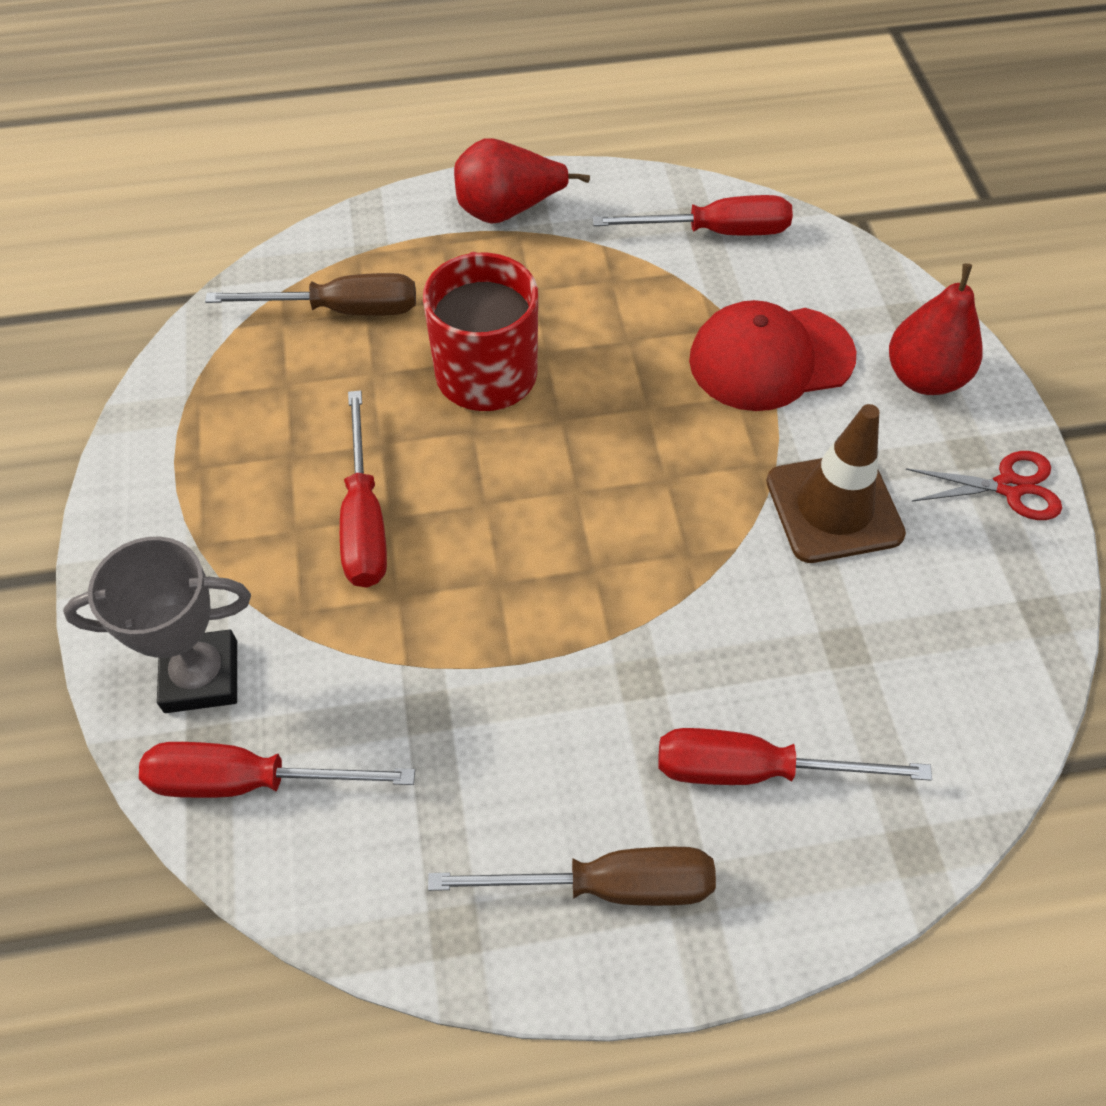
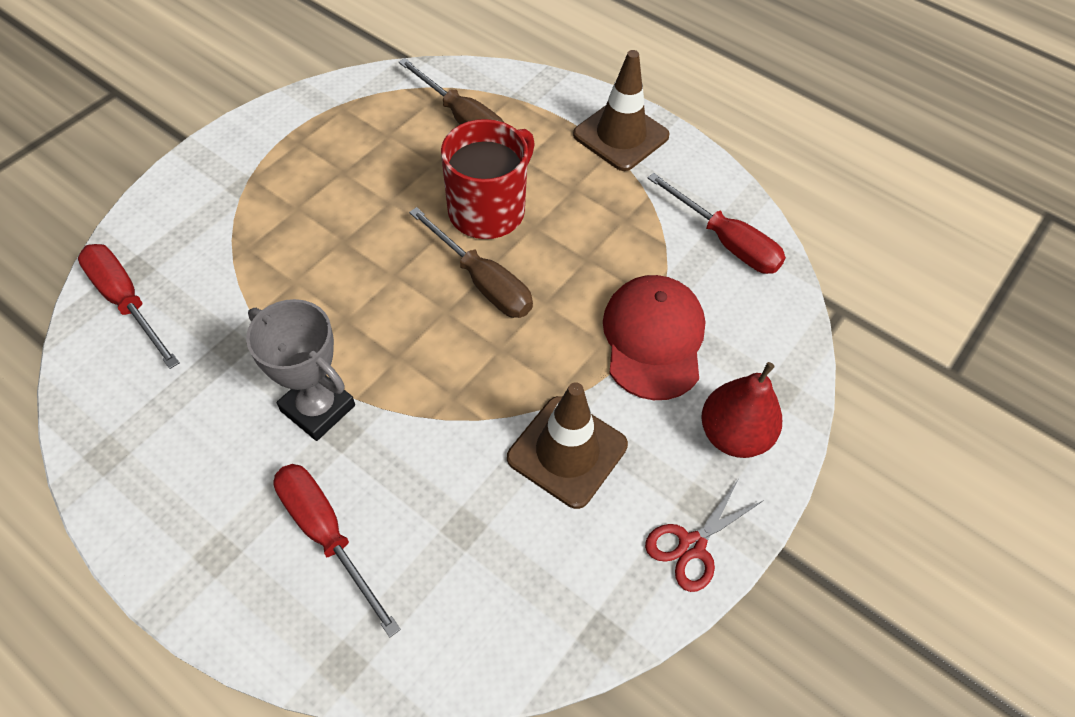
camera: 45 degrees right, 0 degrees up
grey trophy [63,537,251,713] -> grey trophy moved to [246,299,355,441]
red screwdriver [340,390,387,587] -> none
brown screwdriver [428,847,716,906] -> brown screwdriver moved to [409,207,533,318]
red pear [454,138,590,224] -> brown traffic cone [573,50,670,171]
red cap [689,300,856,411] -> red cap turned 60 degrees clockwise [603,275,705,400]
red scissors [906,451,1062,520] -> red scissors turned 90 degrees clockwise [645,480,764,592]

